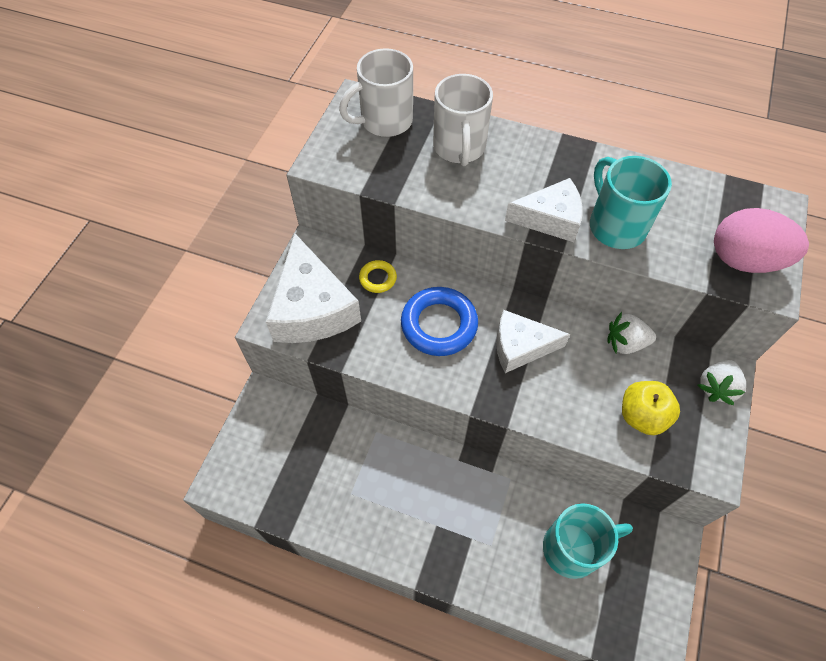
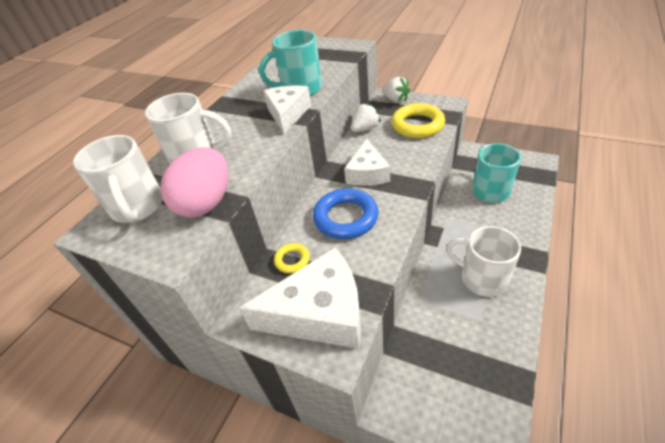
camera: 80 degrees left, 15 degrees down
white strawberry [607,312,656,354] -> white strawberry turned 135 degrees counterclockwise [351,103,381,132]
yellow apple [622,381,680,435] -> yellow ring [391,103,445,138]
pink egg [714,208,809,273] -> pink egg moved to [160,147,229,218]
none -> white mug [446,226,521,297]

